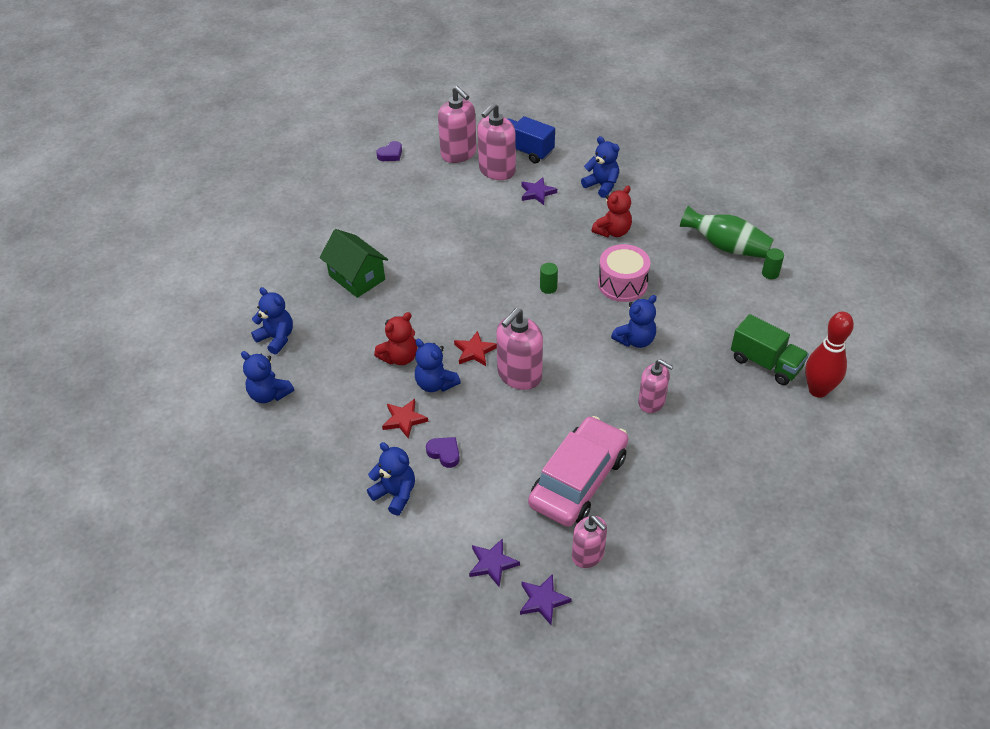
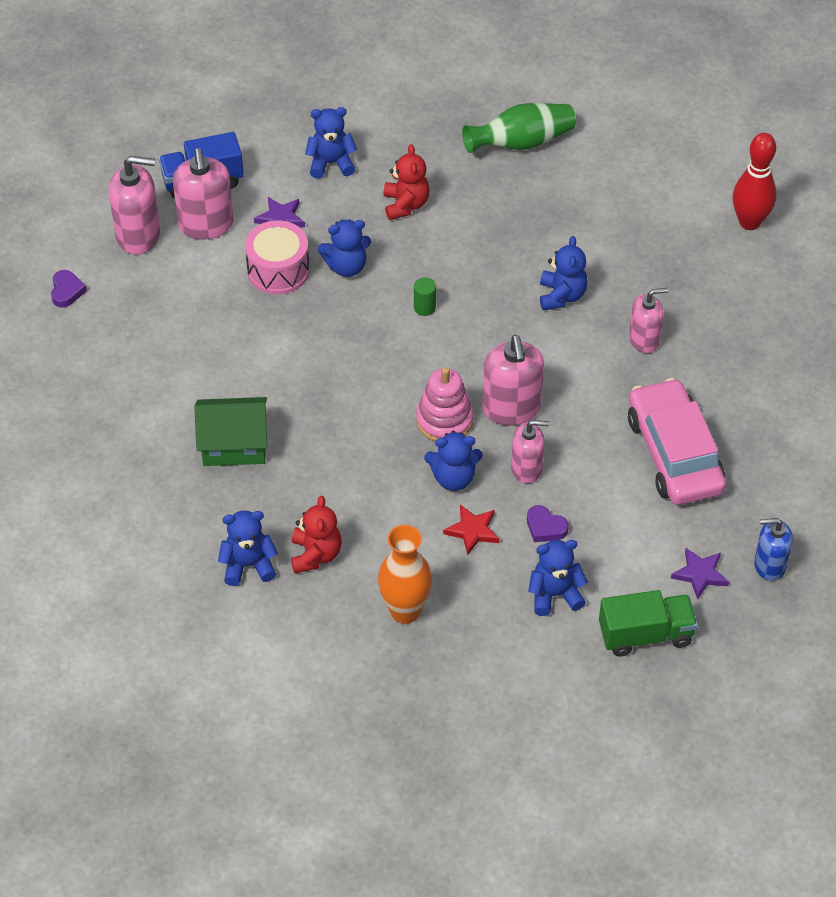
camera: 50 degrees left, 5 degrees up
blue teddy bear [241,351,294,403] -> blue teddy bear moved to [318,219,371,277]
red teddy bear [374,312,417,365] -> red teddy bear moved to [291,496,342,573]
purple heart [426,437,460,468] -> purple heart turned 135 degrees counterclockwise [527,505,569,542]
red star [454,331,497,366] -> pink stacking toy [416,367,473,441]
purple star [520,574,572,625] -> blue soap dispenser [754,518,793,581]
pink soap dispenser [572,516,607,568] -> pink soap dispenser moved to [511,420,549,483]
pink drum [598,244,650,302] -> pink drum moved to [245,220,310,294]
green truck [731,314,809,385] -> green truck moved to [599,590,698,657]
green cylinder [762,248,784,279] -> none
none -> orange vase [378,525,432,624]

